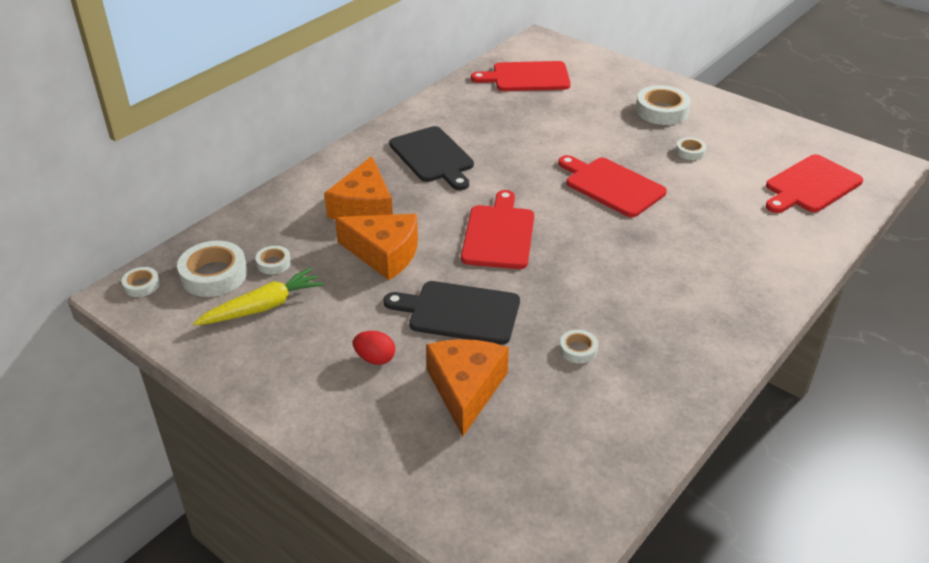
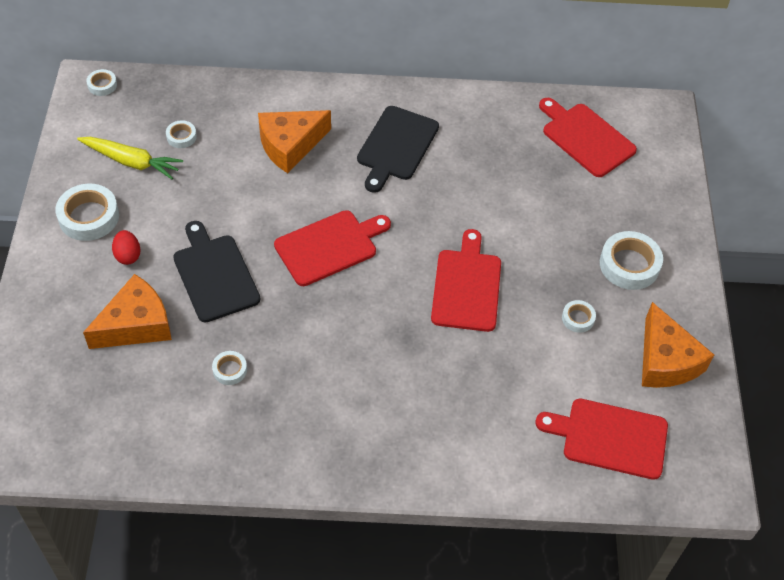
camera: 50 degrees right, 15 degrees up
white tape [177,241,247,297] -> white tape moved to [55,184,119,241]
orange cheese [335,214,418,280] -> orange cheese moved to [642,302,714,388]

